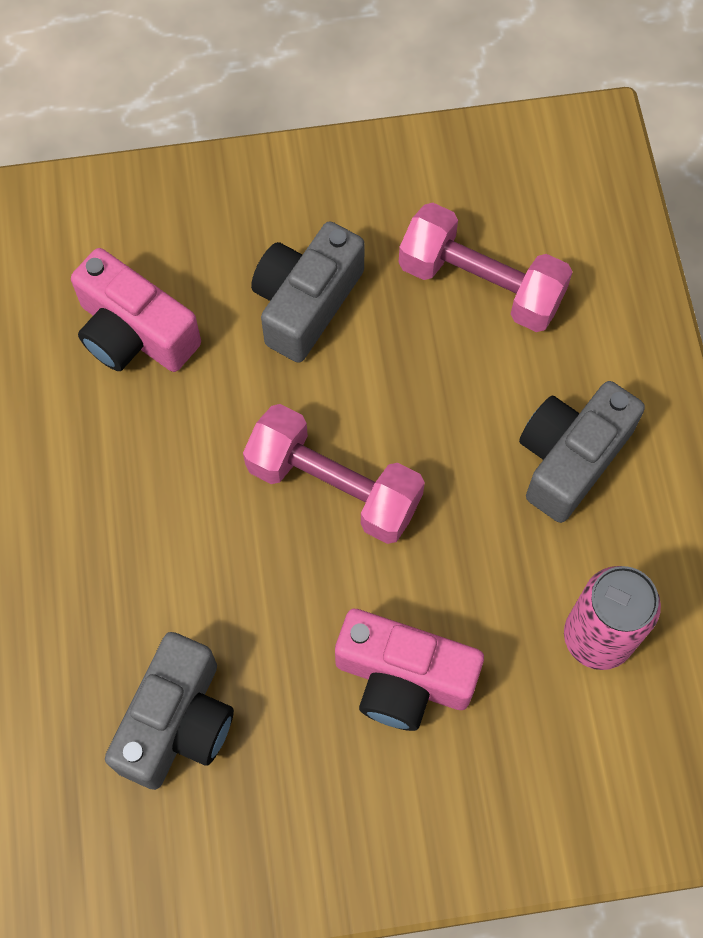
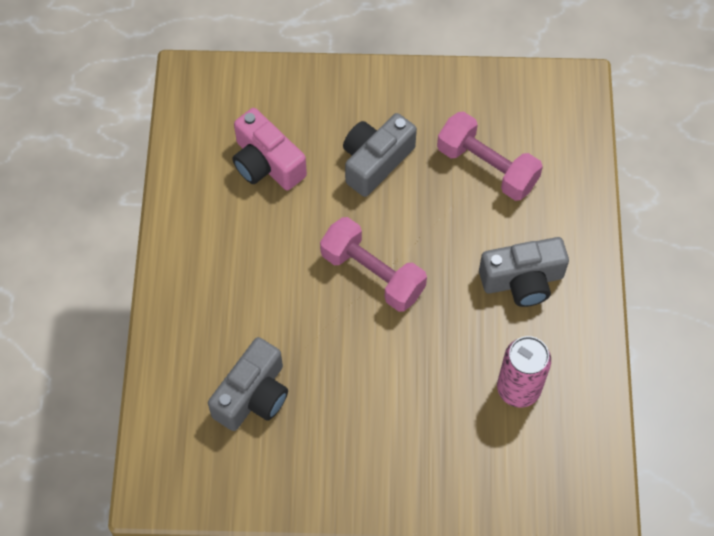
camera: 10 degrees right, 5 degrees down
pink camera [335,609,484,731] -> none
grey camera [519,381,645,523] -> grey camera turned 150 degrees counterclockwise [479,237,569,307]

